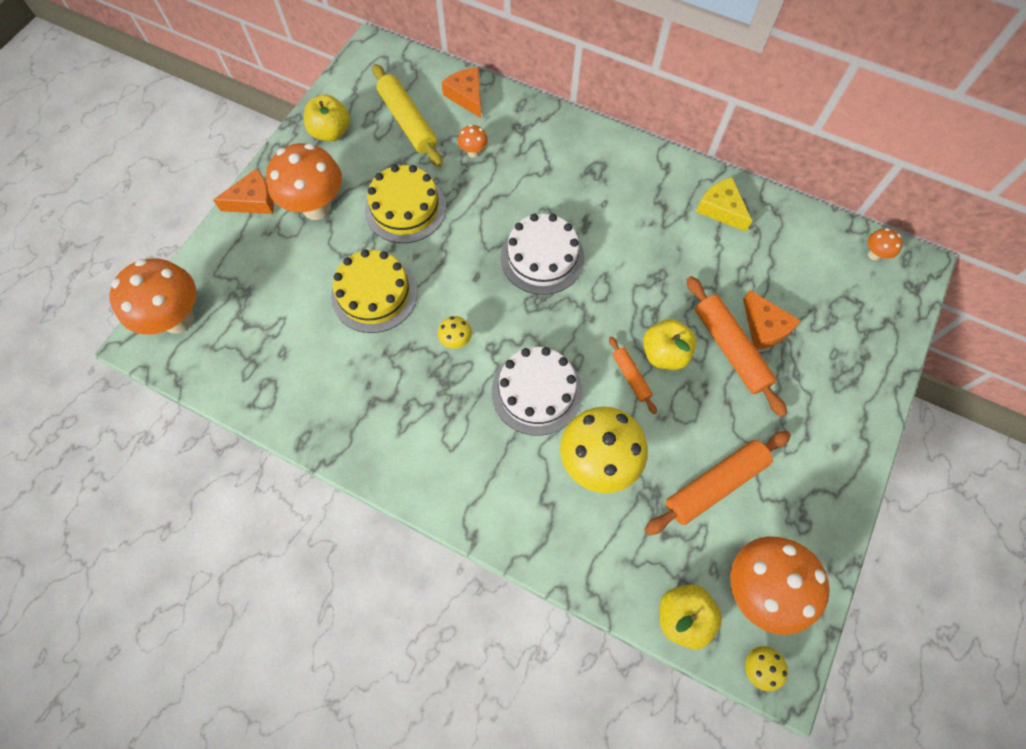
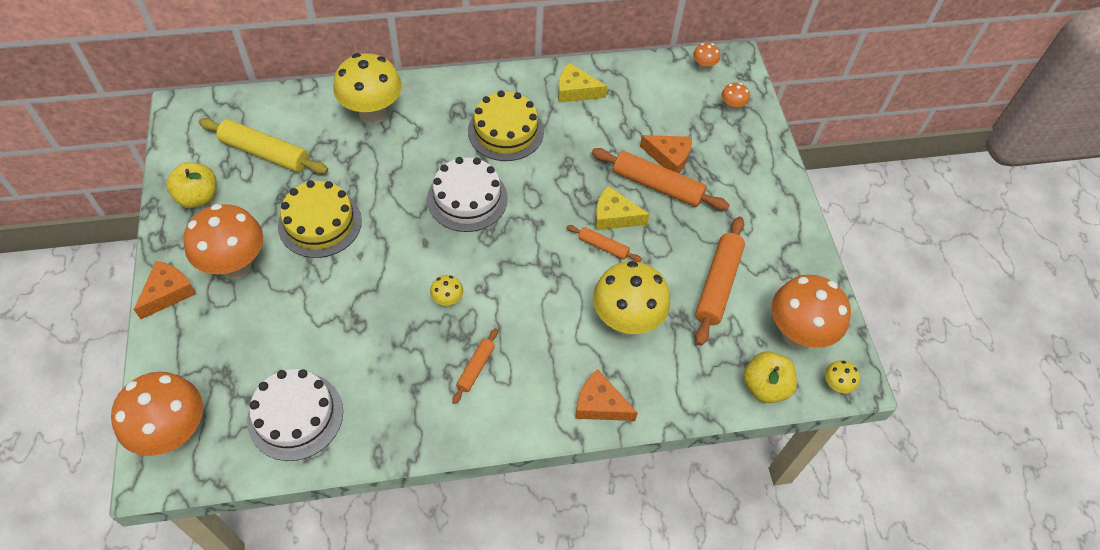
camera: 40 degrees left, 10 degrees down
yellow cake [331,249,417,333] -> yellow cake moved to [468,90,544,161]
orange cheese [442,67,481,118] -> orange cheese moved to [575,369,638,421]
orange mushroom [458,124,488,158] -> orange mushroom moved to [722,82,750,112]
white cake [492,347,583,436] -> white cake moved to [247,369,343,461]
yellow apple [643,319,697,370] -> yellow cheese [595,186,650,230]
none -> yellow mushroom [333,53,402,124]
none -> orange rolling pin [453,328,498,404]

